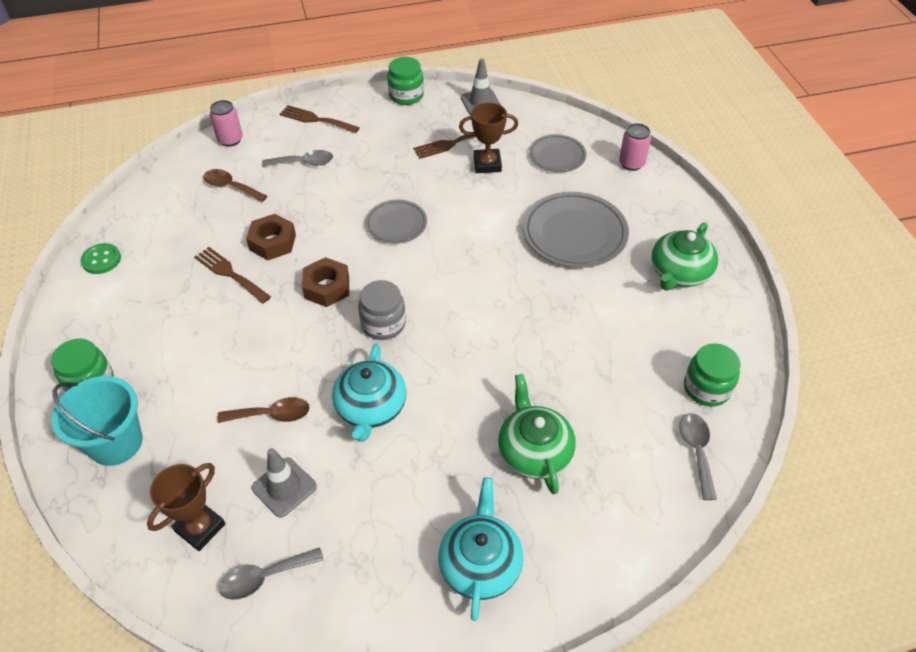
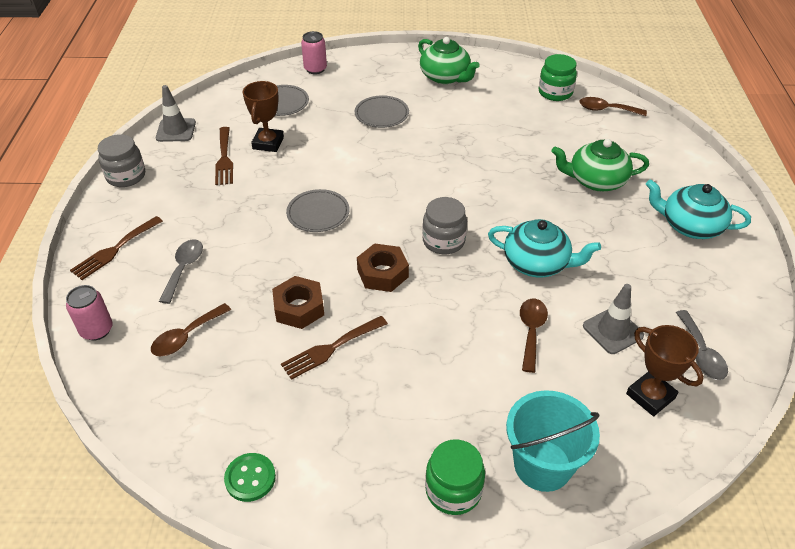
camera: 75 degrees left, 5 degrees down
green jar [387,57,424,105] -> grey jar [98,134,145,187]
grey plate [523,192,629,268] -> grey plate [355,95,409,128], size x0.60
grey spoon [679,413,717,500] -> brown spoon [579,97,647,116]

